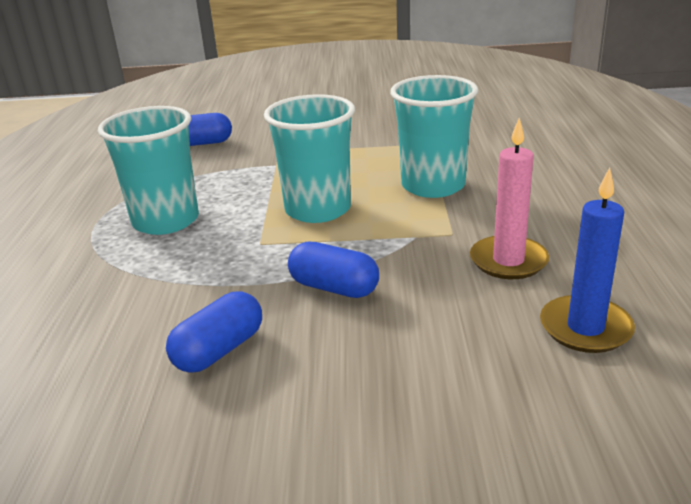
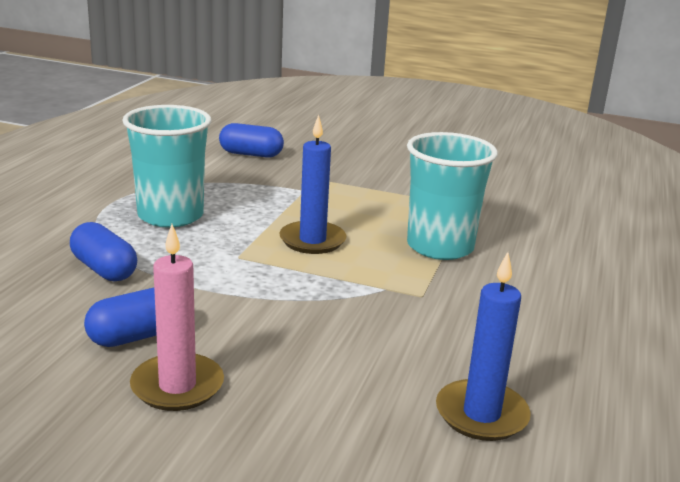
camera: 15 degrees right, 5 degrees down
turquoise cup [264,94,355,223] -> blue candle [279,115,347,254]
blue capsule [288,242,379,298] -> blue capsule moved to [70,222,137,282]
pink candle [470,118,549,279] -> pink candle moved to [130,224,224,411]

